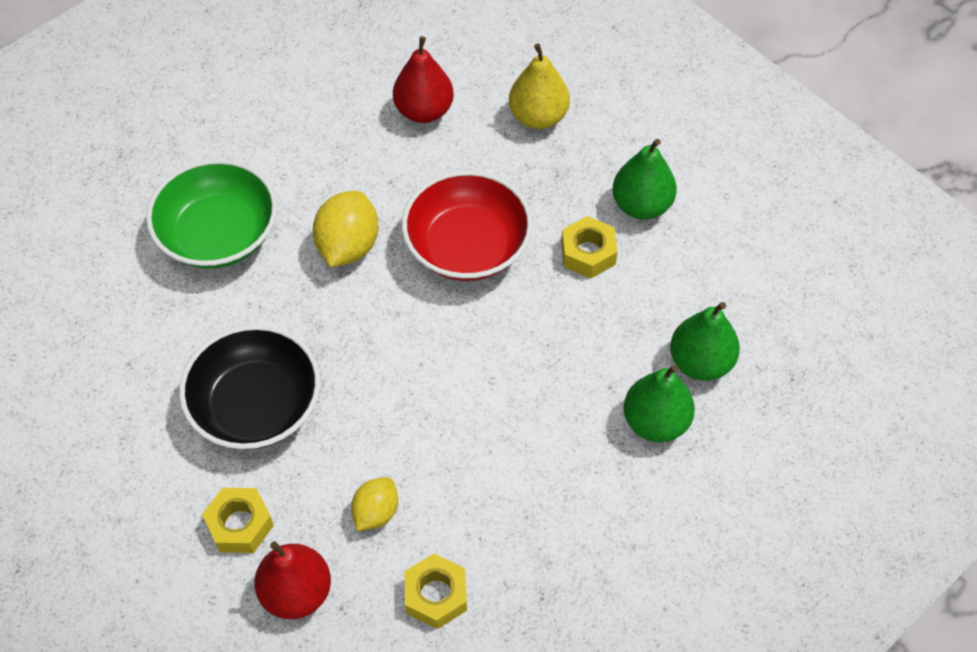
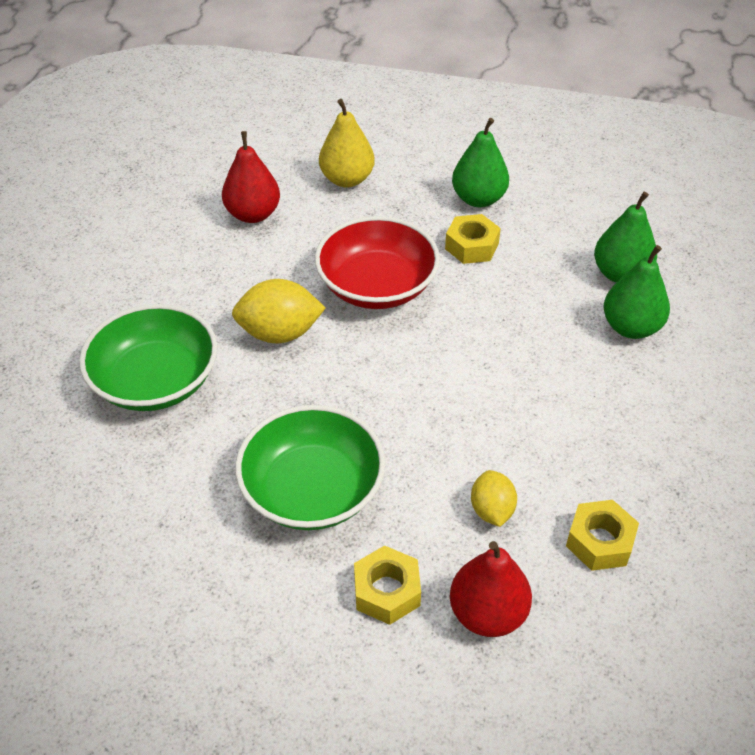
camera: 35 degrees left, 10 degrees down
black bowl [179,325,321,449] -> green bowl [235,405,386,530]
yellow lemon [313,191,379,267] -> yellow lemon turned 75 degrees counterclockwise [232,279,326,343]

